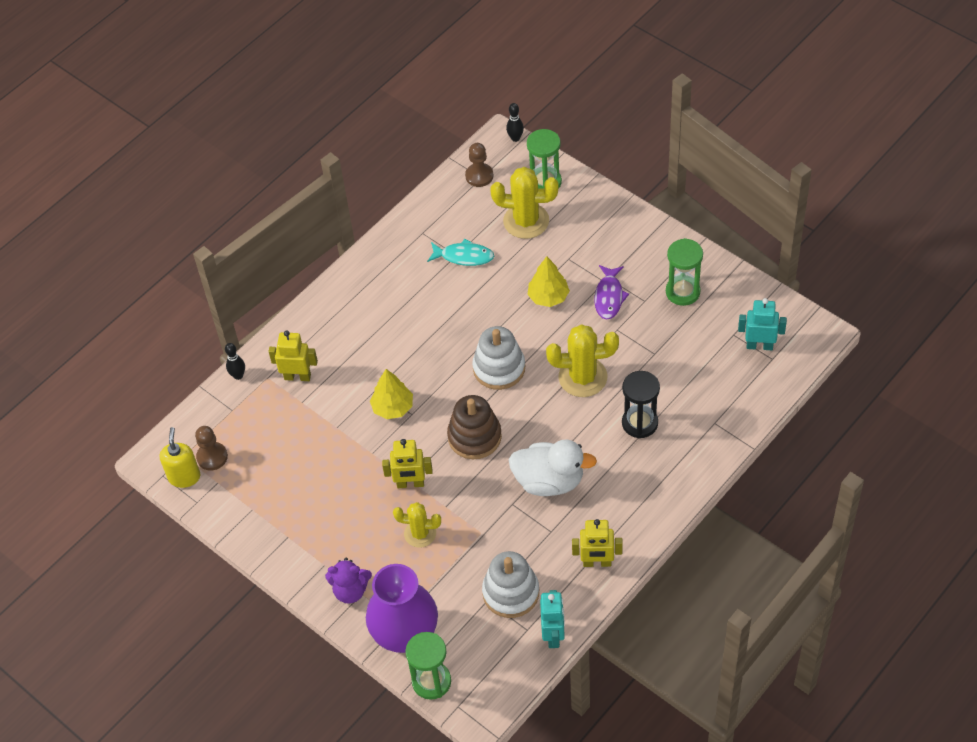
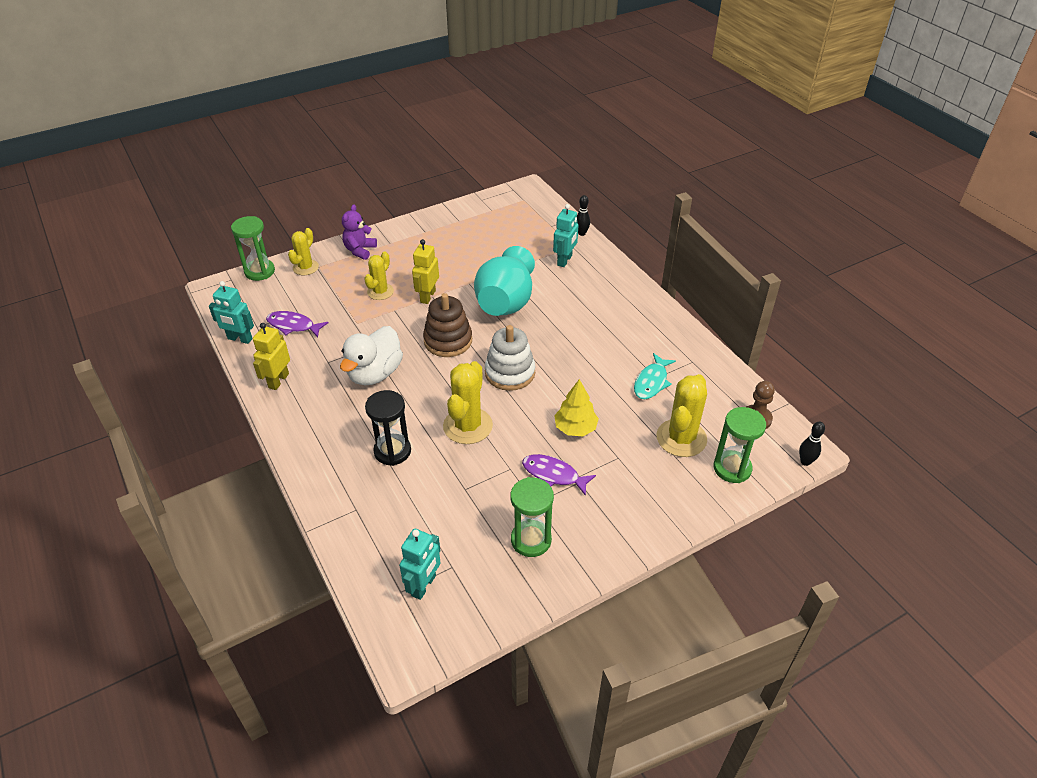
camera: 105 degrees right, 10 degrees down
yellow soap dispenser [160,427,200,488] -> none
brown pawn [195,426,228,471] -> none
yellow robot [268,331,318,381] -> turquoise robot [553,204,578,267]
purple vase [366,564,438,653] -> yellow cactus [288,228,319,275]
yellow tree [370,369,413,419] -> turquoise vase [474,246,535,316]
white stacking toy [482,551,539,618] -> purple fish [266,311,329,337]

